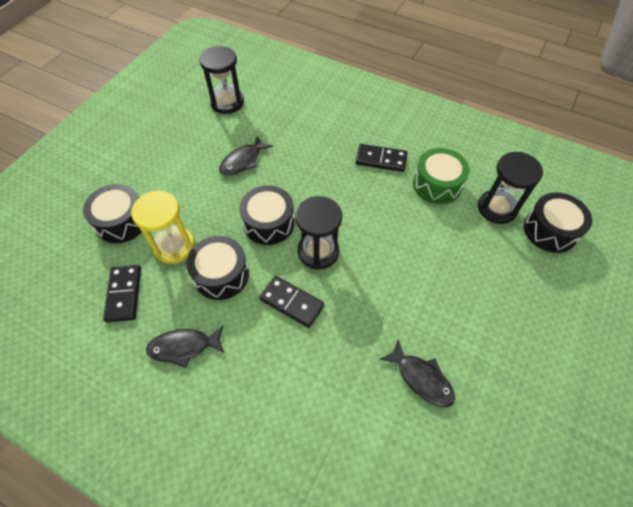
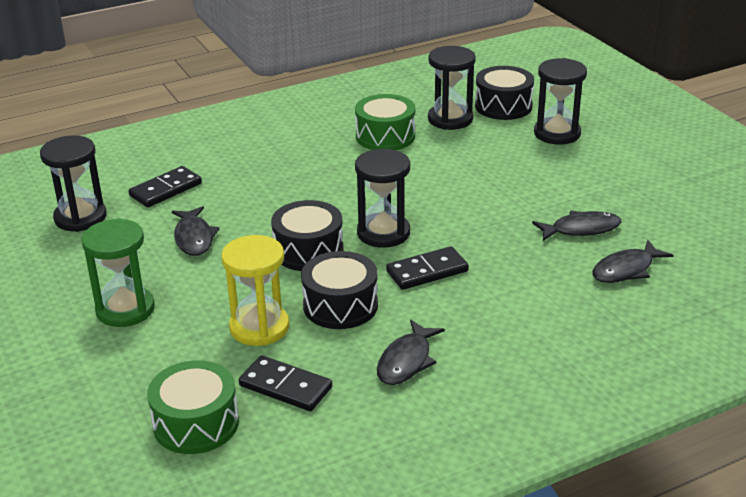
camera: 55 degrees left, 25 degrees down
black drum [83,184,141,243] -> none
black domino [356,144,407,172] -> black domino moved to [129,166,202,207]
none -> green hourglass [81,218,155,327]
none -> green drum [147,360,239,454]
none -> black hourglass [534,58,587,145]
none -> black fish [592,240,674,283]

